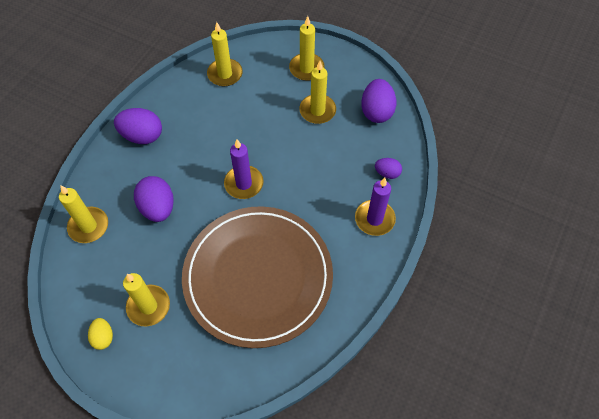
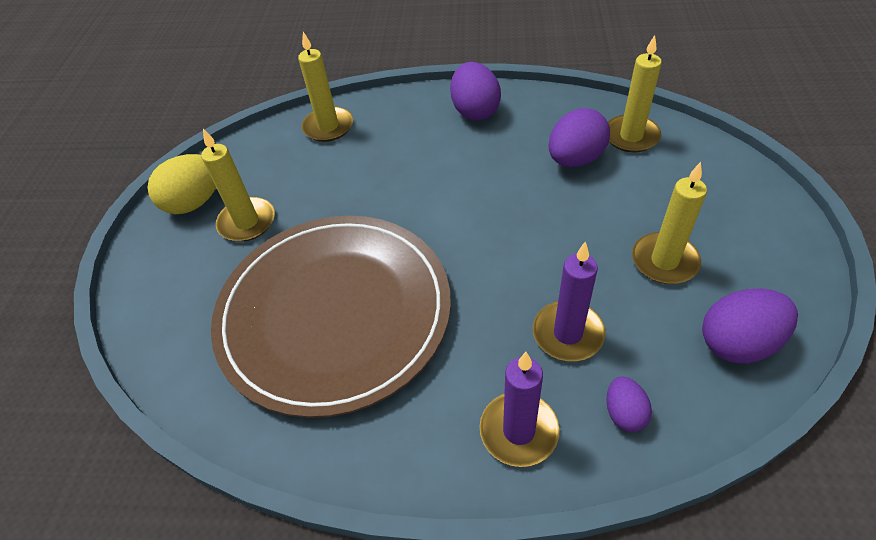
camera: 70 degrees right, 10 degrees down
yellow egg [88,318,113,350] -> yellow egg [147,154,216,214], size x1.77
purple egg [134,176,174,222] -> purple egg moved to [548,108,610,167]
purple candle [224,139,263,199] -> purple candle moved to [533,241,606,361]
yellow candle [289,16,325,81] -> none

